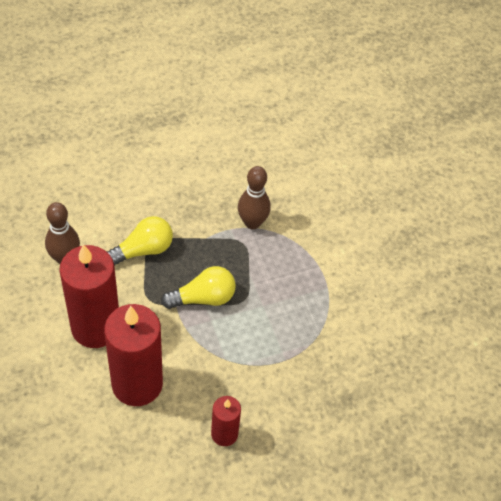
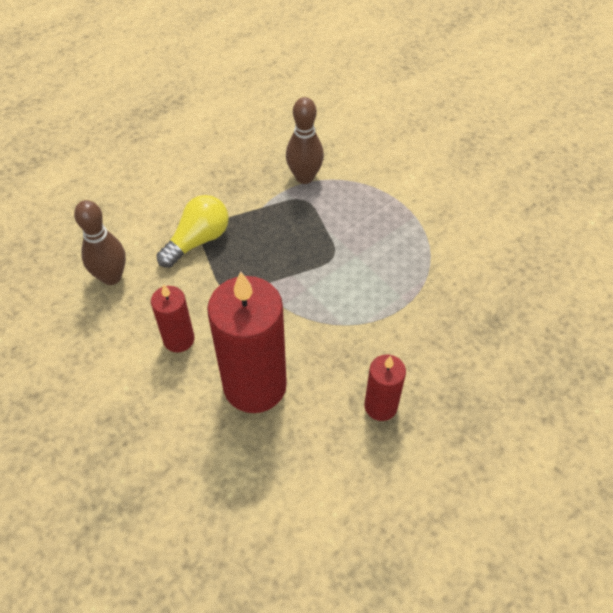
camera: 15 degrees left, 0 degrees up
red candle [59,244,119,348] -> red candle [151,284,194,352], size x0.52
yellow light bulb [161,266,236,309] -> none

